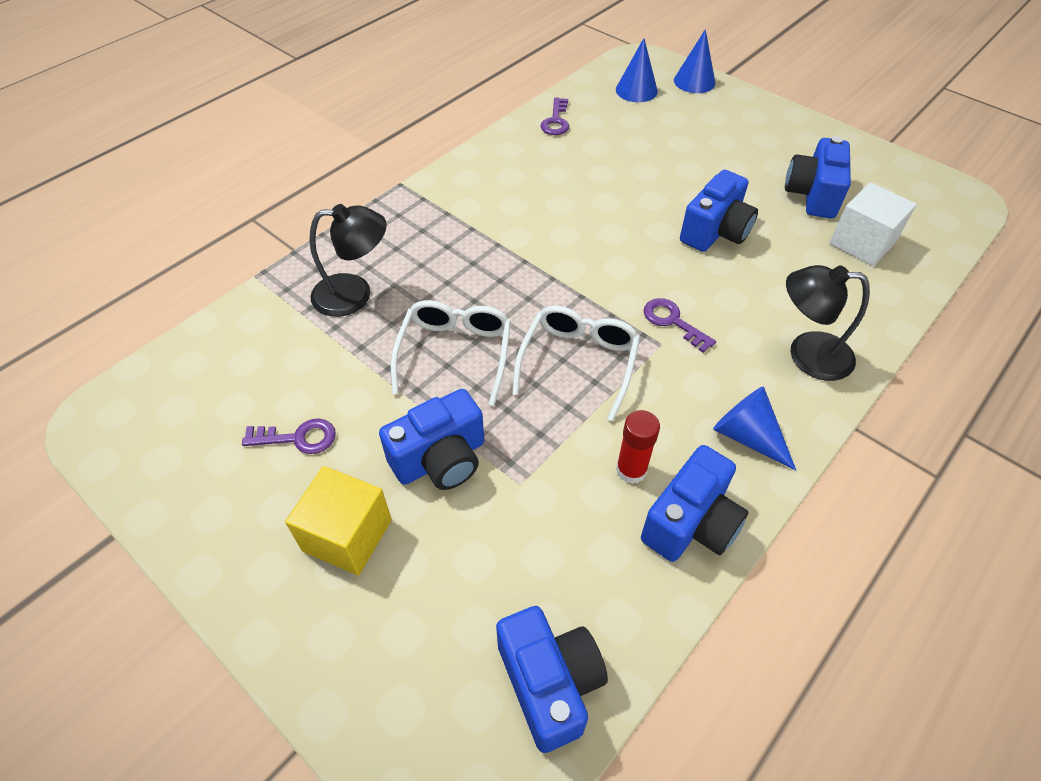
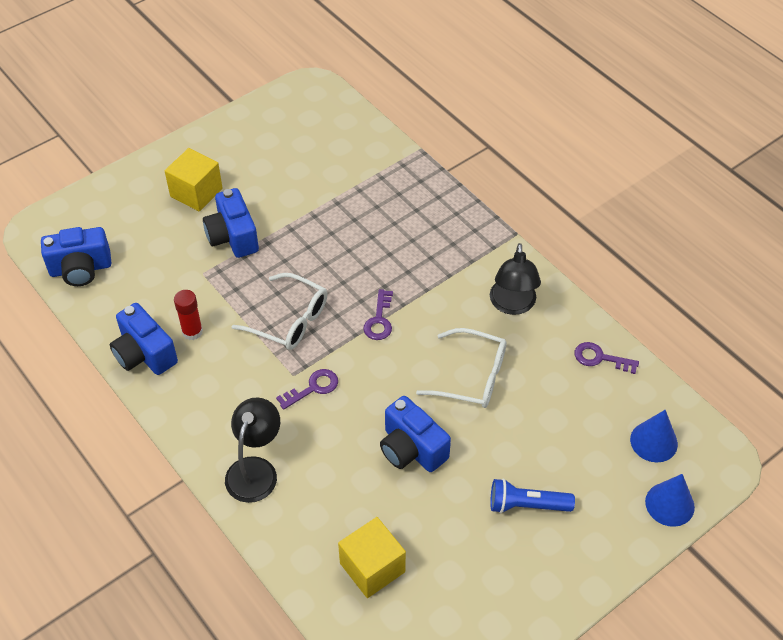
camera: 100 degrees right, 0 degrees up
purple key [242,418,336,454] -> purple key moved to [363,289,393,340]
black lamp [309,204,387,317] -> black lamp moved to [490,243,541,315]
white glasses [391,300,511,406] -> white glasses moved to [416,328,507,408]
blue cone [713,386,796,471] -> none
blue camera [785,136,851,218] -> none
white cube [829,182,917,266] -> yellow cube [338,517,406,598]
none -> blue flashlight [490,479,575,513]

